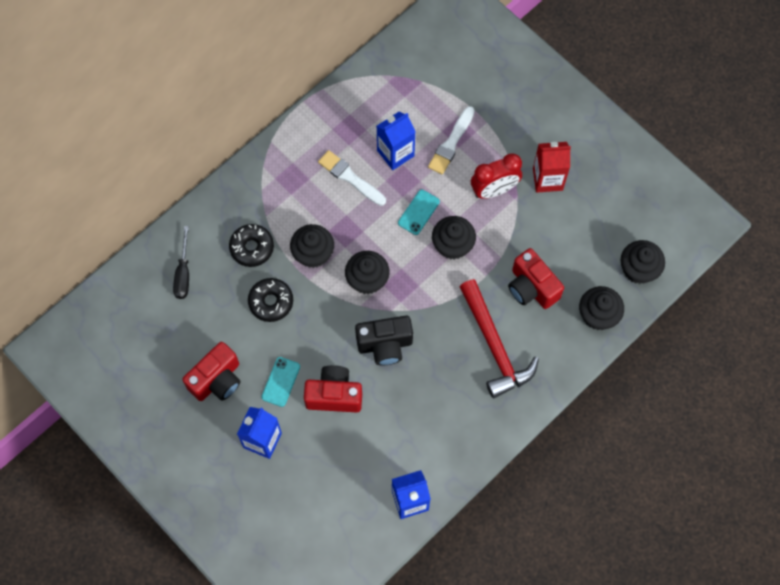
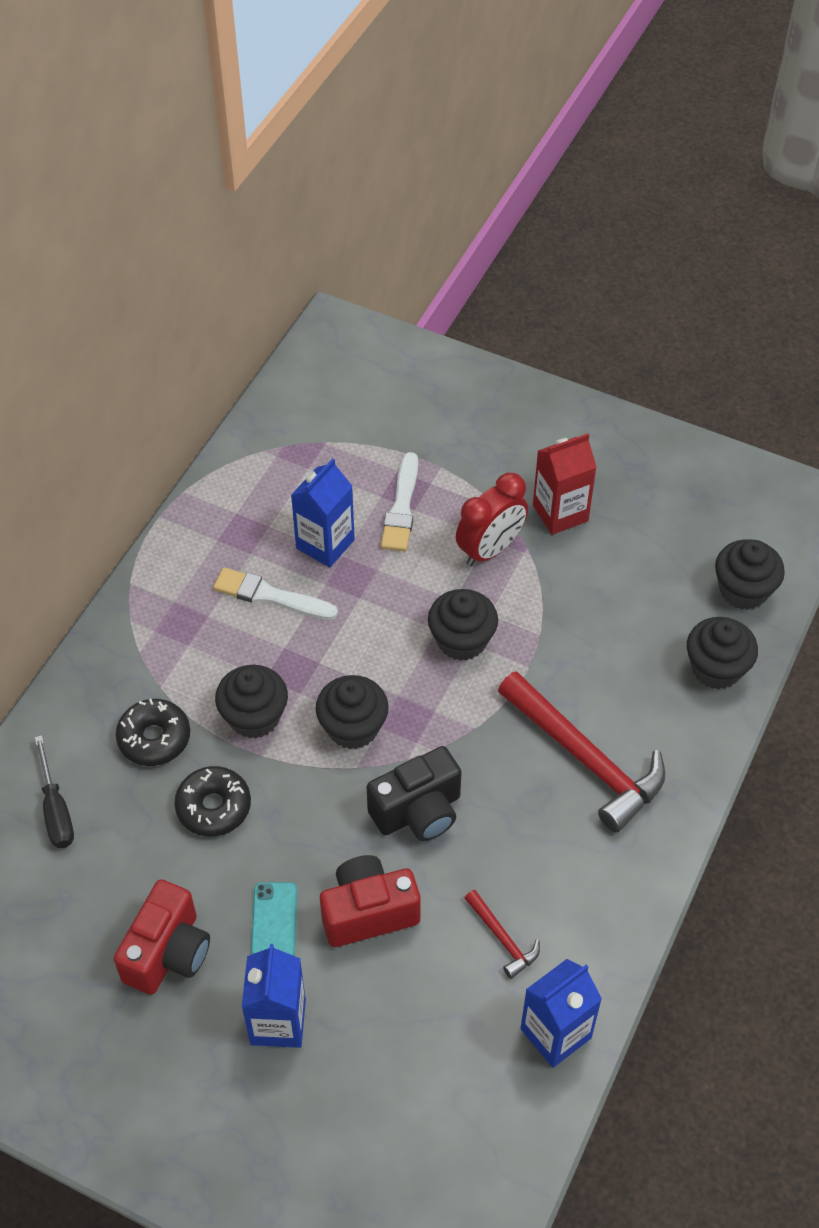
camera: 20 degrees left, 15 degrees down
turquoise phone [398,190,440,235] -> none
red camera [508,248,564,309] -> none
none -> red hammer [465,890,540,979]

